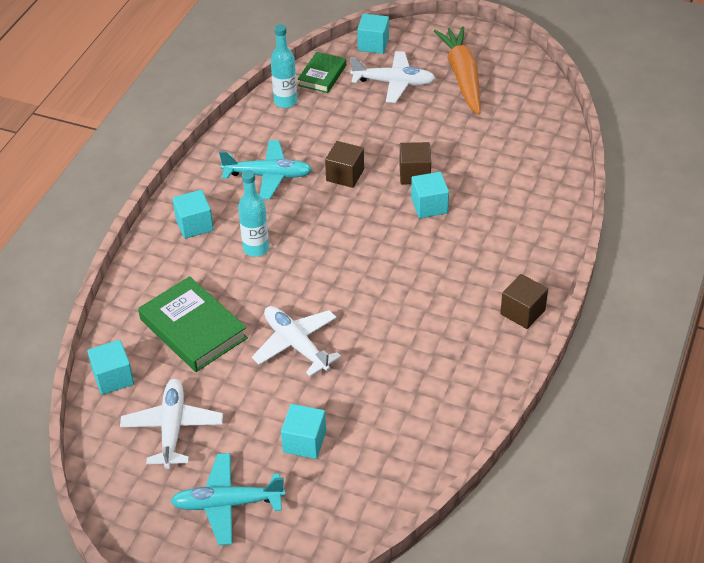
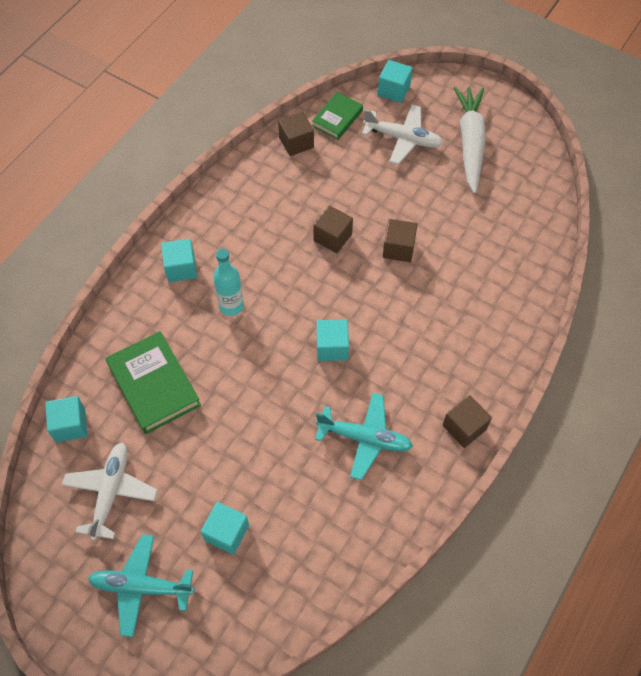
camera: 10 degrees right, 15 degrees up
turquoise plane [219,140,312,200] -> turquoise plane moved to [315,393,413,480]
white plane [252,306,341,376] -> none
turquoise bottle [271,24,297,108] -> brown cube [278,112,314,156]
turquoise cube [411,172,449,218] -> turquoise cube moved to [317,319,349,361]
orange carrot [434,26,480,115] -> white carrot [454,87,486,194]

